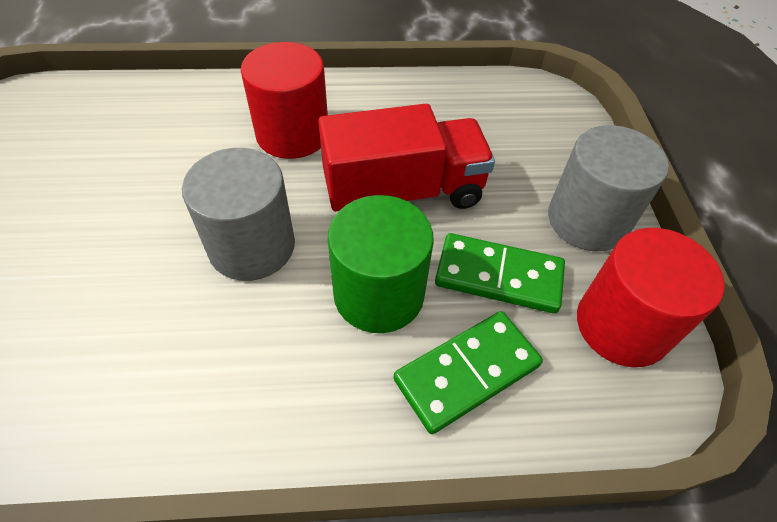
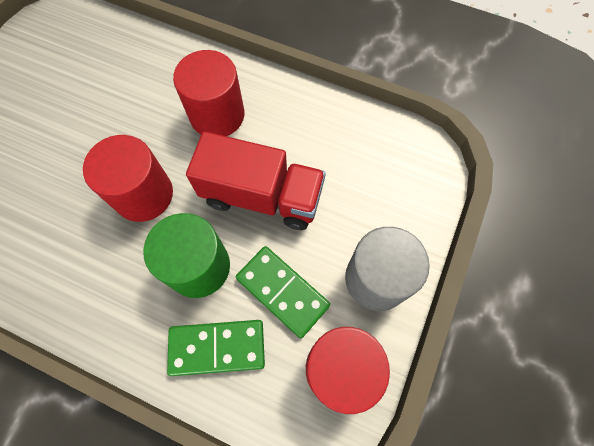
camera: 30 degrees right, 15 degrees up
grey cylinder [182,148,295,281] -> red cylinder [83,135,173,222]

